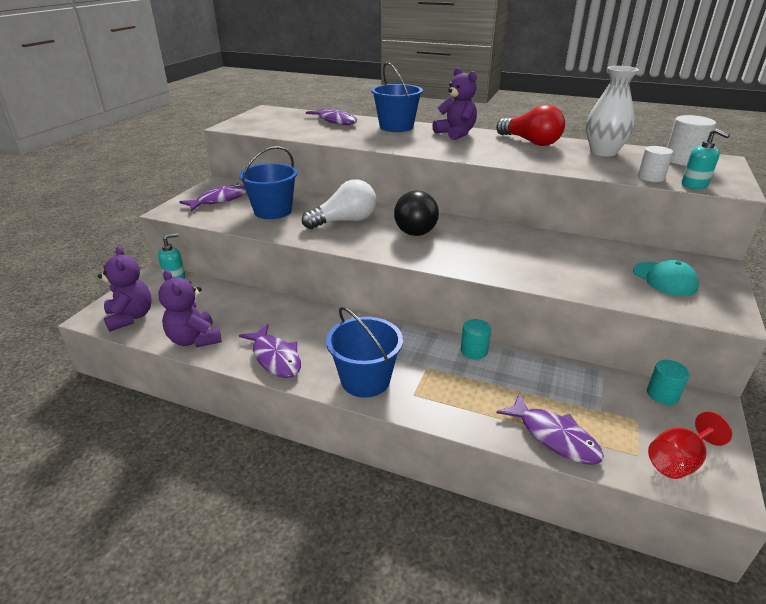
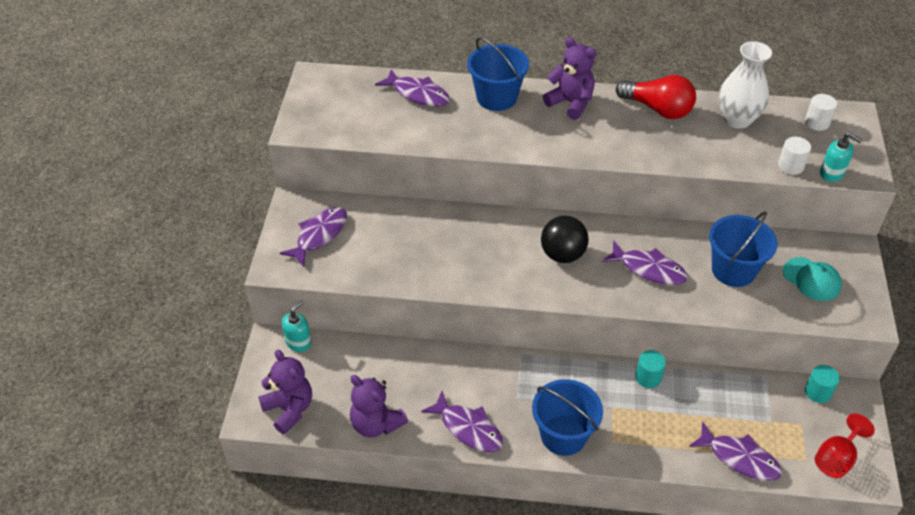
camera: 15 degrees left, 15 degrees up
blue bucket [239,146,298,219] -> blue bucket moved to [709,211,778,287]
white light bulb [302,179,376,229] -> none
white cylinder [667,115,716,166] -> white cylinder [805,94,837,131], size x0.66
none -> purple fish [602,240,688,285]

